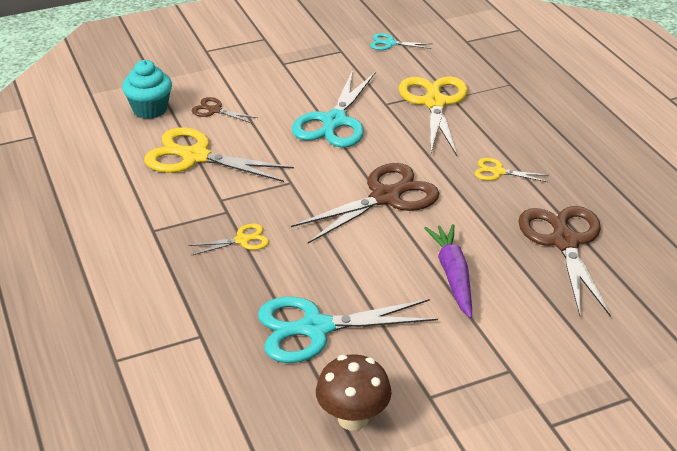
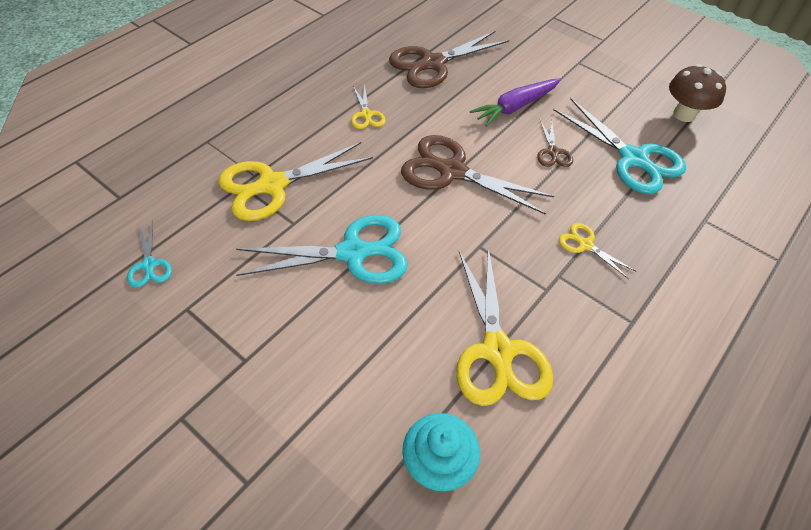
camera: 120 degrees left, 15 degrees up
brown scissors [192,97,258,123] -> brown scissors moved to [537,120,573,167]

